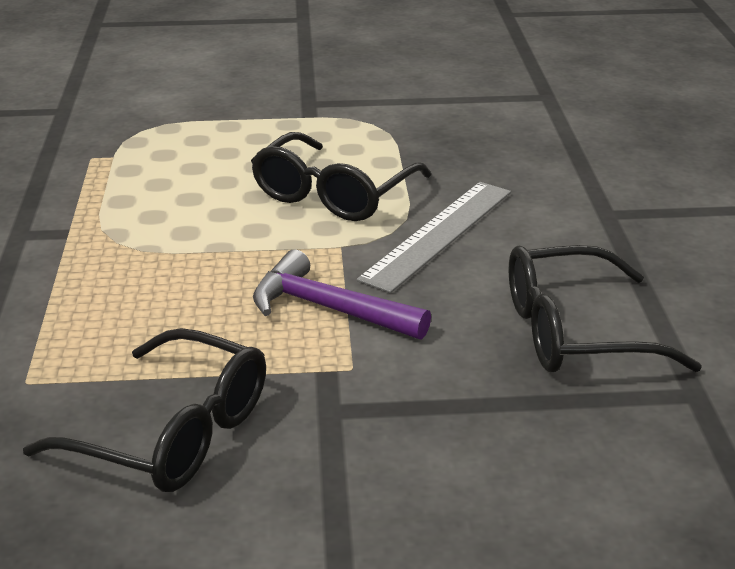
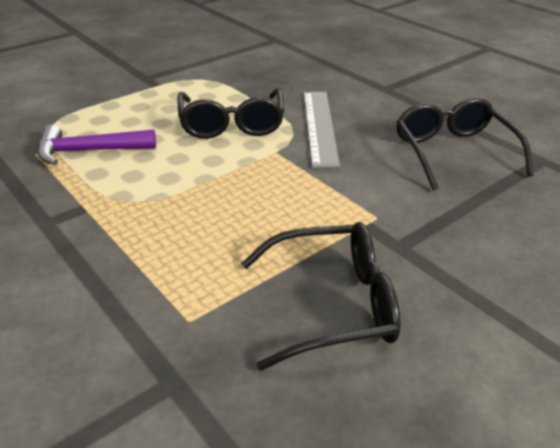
camera: 35 degrees left, 5 degrees up
purple hammer [253,249,431,340] -> purple hammer moved to [38,124,156,165]
black glasses [509,245,702,373] -> black glasses turned 120 degrees clockwise [396,97,533,190]

